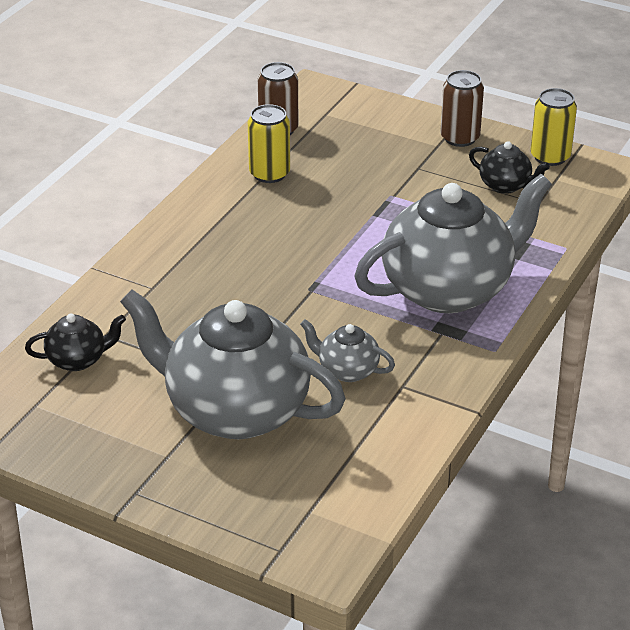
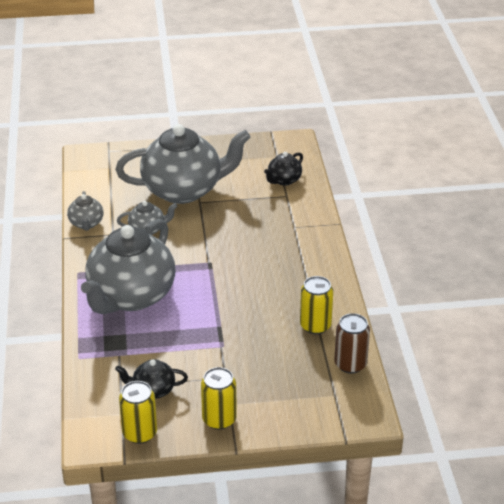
camera: 145 degrees right, 0 degrees up
brown can [440,70,484,147] -> yellow can [201,367,237,430]
none -> grey teapot [67,191,104,231]

